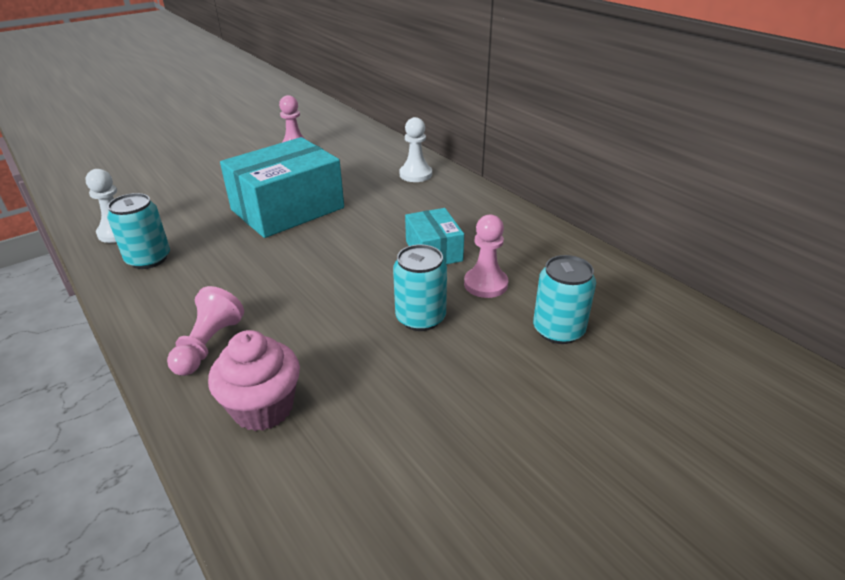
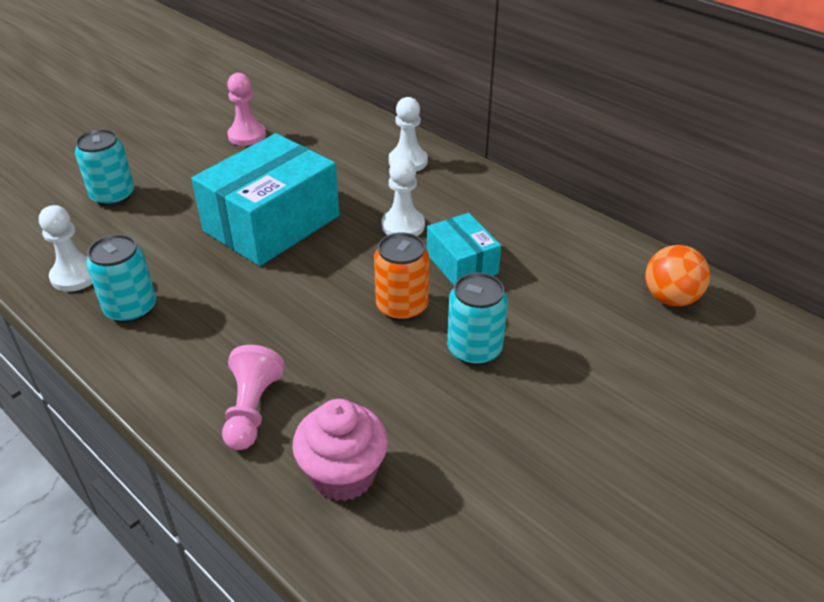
camera: 10 degrees left, 5 degrees up
pink pawn [464,215,508,298] -> none
turquoise can [533,255,596,344] -> turquoise can moved to [75,129,135,206]
none -> orange can [374,232,429,321]
none -> white pawn [381,158,425,236]
none -> orange ball [645,245,710,306]

